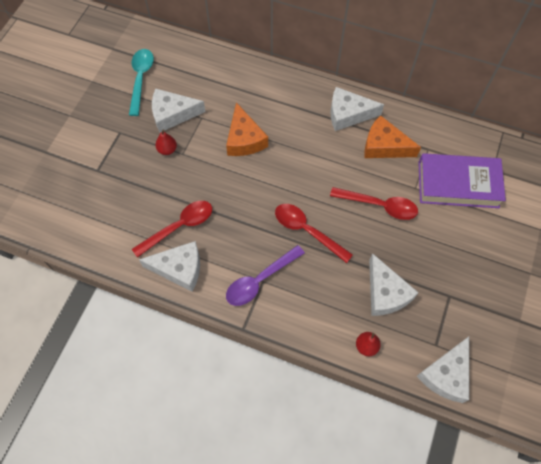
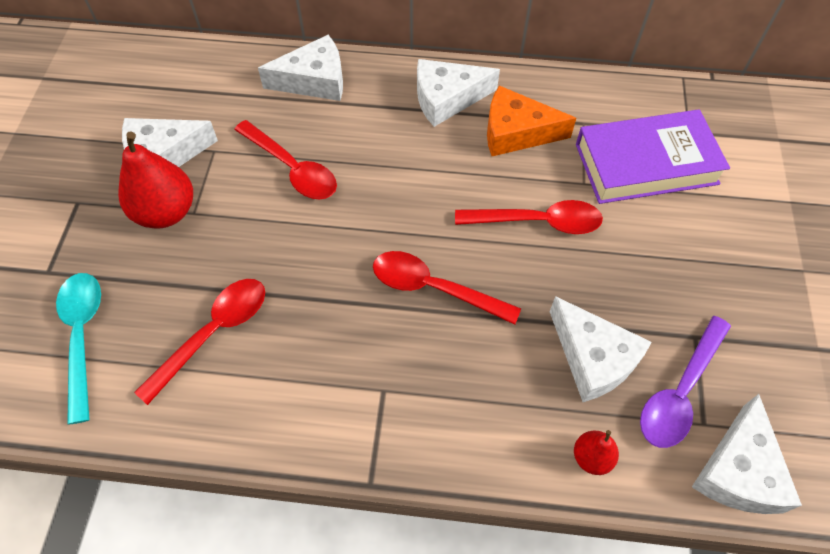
camera: 15 degrees left, 5 degrees down
turquoise spoon [129,49,154,116] -> turquoise spoon moved to [56,273,101,424]
white cheese [139,241,200,292] -> white cheese moved to [258,35,343,101]
red pear [155,130,177,155] -> red pear [118,132,193,229], size x1.94
orange cheese [226,102,268,156] -> red spoon [234,120,337,200]
purple spoon [226,245,305,306] -> purple spoon moved to [640,316,731,448]

